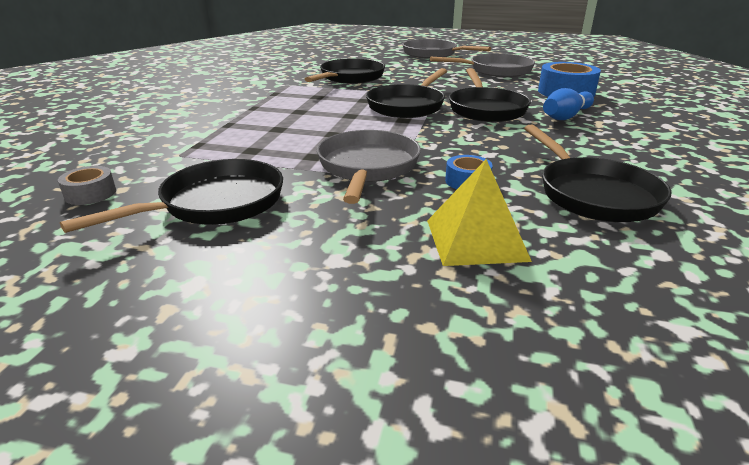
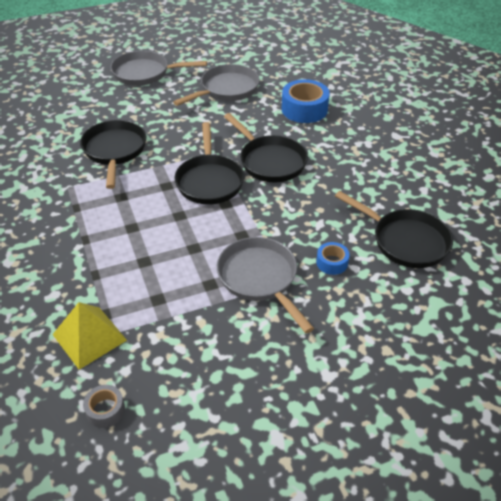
camera: 35 degrees left, 15 degrees up
black pan [60,159,283,233] -> none
yellow pyramid [427,159,532,266] -> yellow pyramid moved to [52,302,127,370]
blue bowling pin [543,88,594,120] -> none

